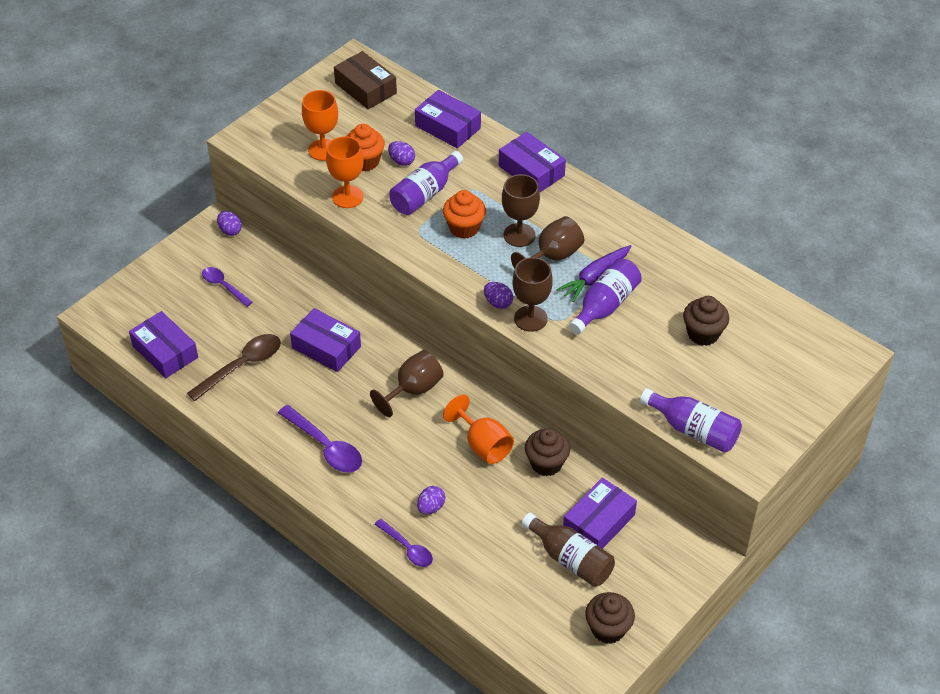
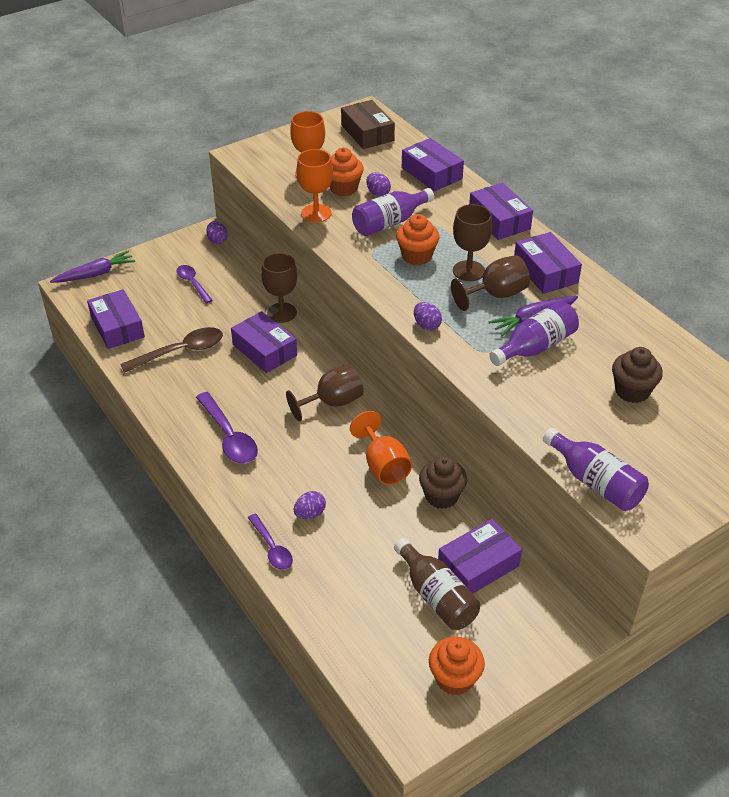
camera: 15 degrees right, 5 degrees down
brown goblet [512,257,553,332] -> brown goblet moved to [261,253,297,323]
brown cupcake [585,592,635,644] -> orange cupcake [429,637,485,696]
none -> purple carrot [50,251,135,283]
none -> purple box [514,232,582,294]

